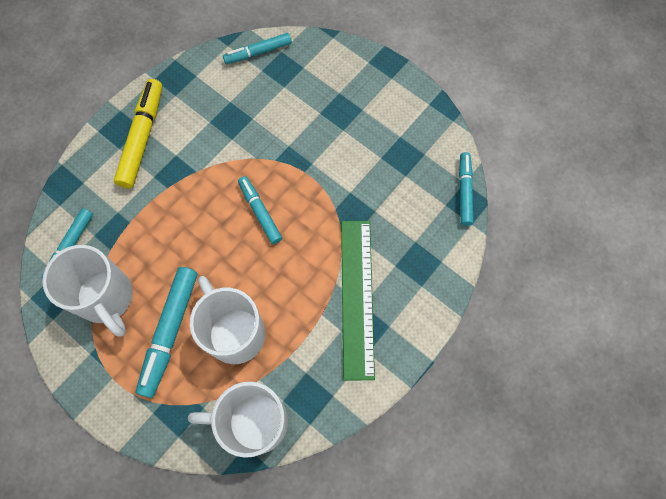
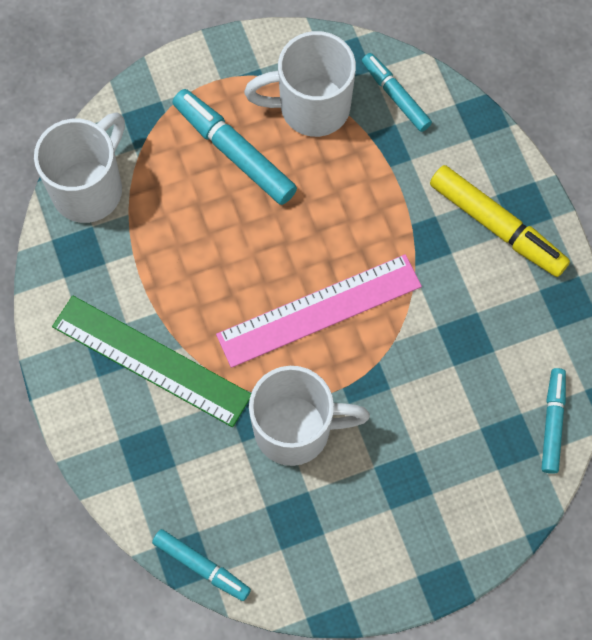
camera: 120 degrees right, 0 degrees up
white mug [190,276,265,364] -> white mug moved to [249,366,370,466]
turquoise marker [238,176,282,244] -> pink ruler [216,254,422,368]

